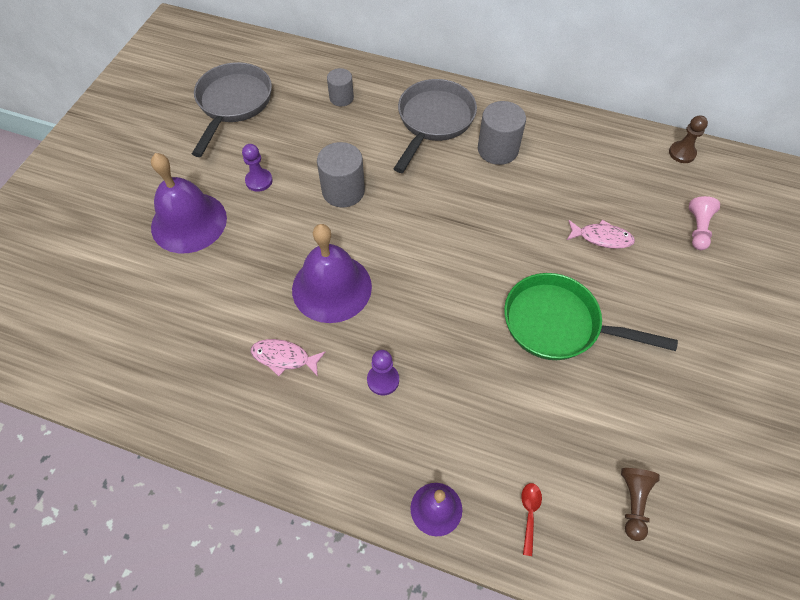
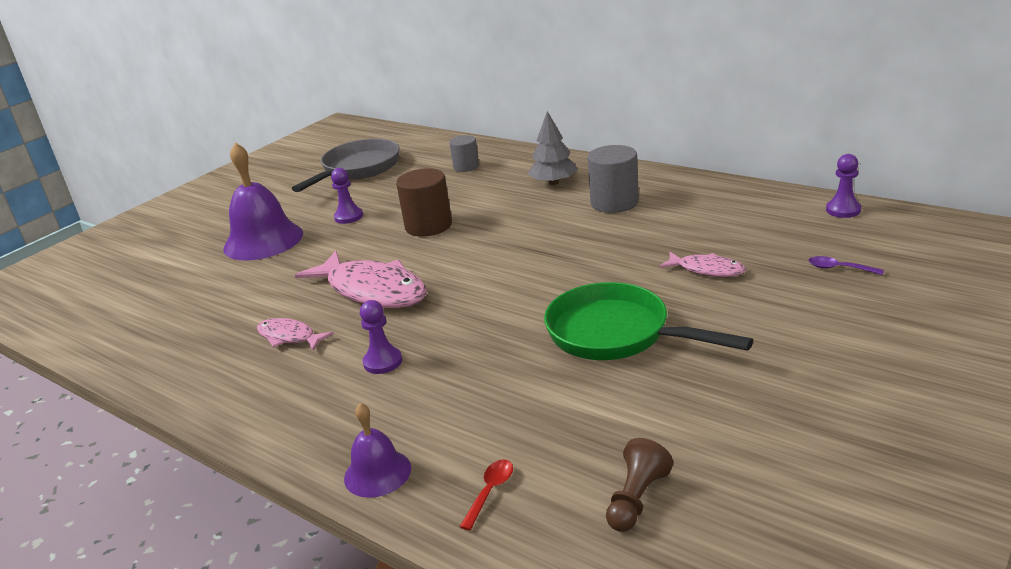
camera: 20 degrees right, 30 degrees down
purple bell [292,224,372,323] -> pink fish [295,251,427,308]
grey cylinder [317,142,365,207] -> brown cylinder [396,168,452,237]
grey pan [394,79,477,173] -> grey tree [528,111,578,185]
brown pawn [669,115,708,163] -> purple pawn [826,154,861,218]
pink pawn [689,196,720,250] -> purple spoon [808,256,884,275]

